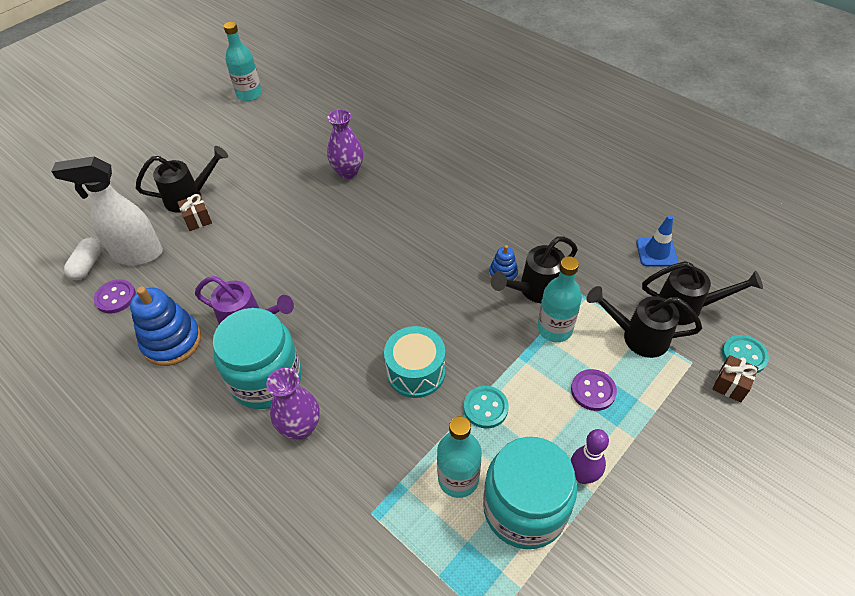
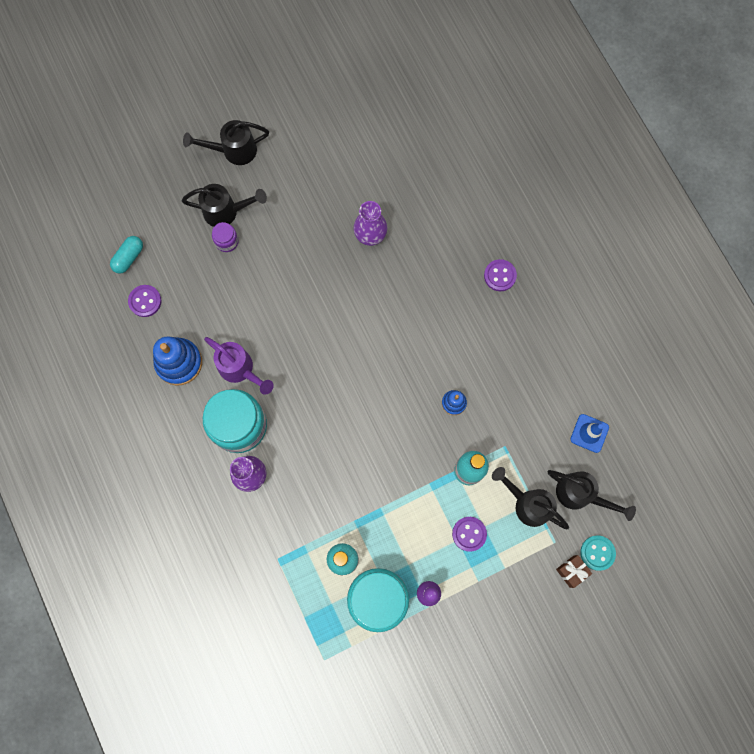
camera: 20 degrees right, 25 degrees up
white spray bottle [51,156,163,265] -> none
white capsule [64,238,102,280] -> turquoise capsule [110,236,143,274]
brown gift [177,194,212,231] -> purple jar [212,222,239,252]
turquoise bottle [224,22,262,101] -> none
turquoise drum [384,326,445,398] -> none
turquoise button [464,386,509,428] -> none
black watering can [491,237,578,303] -> black watering can moved to [183,120,269,165]
none -> purple button [484,259,517,291]

